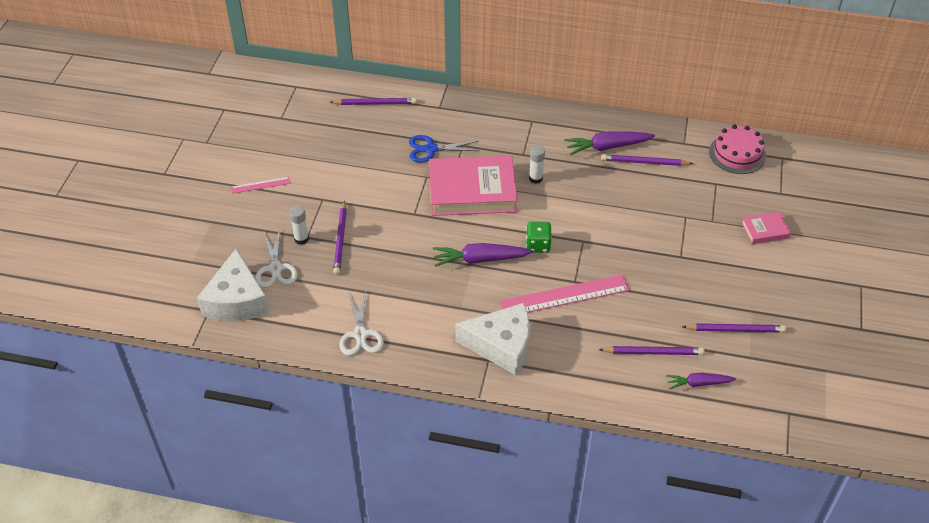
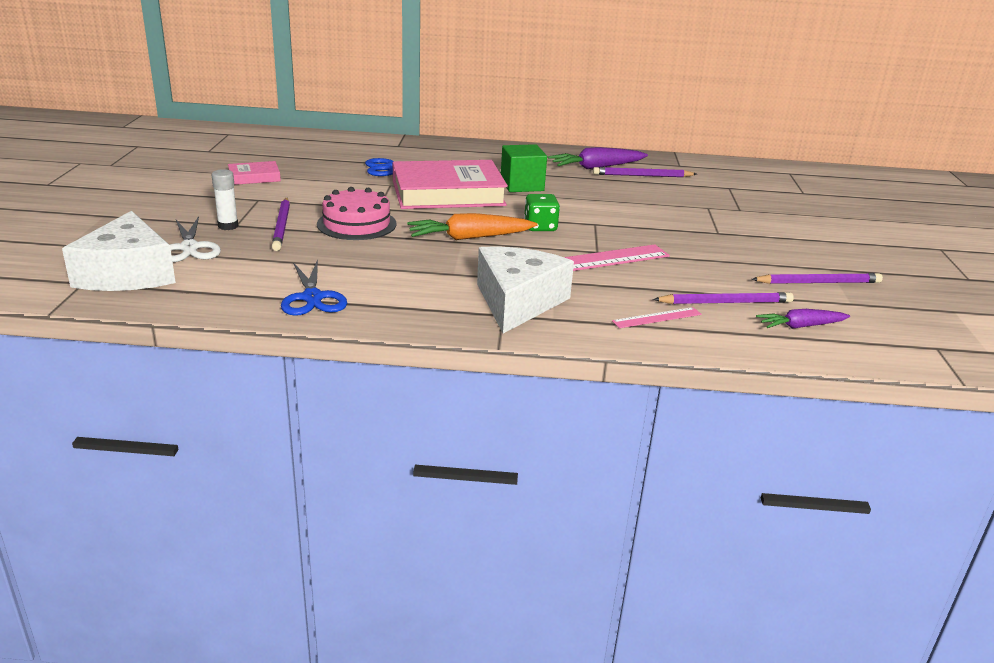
camera: 10 degrees left, 20 degrees down
pink ruler [231,177,290,193] -> pink ruler moved to [612,307,701,328]
purple pencil [330,98,417,105] -> none
white scissors [339,289,384,356] -> blue scissors [281,260,347,316]
purple carrot [433,243,533,267] -> orange carrot [407,213,538,240]
white cheese [455,303,530,376] -> white cheese turned 75 degrees counterclockwise [477,246,574,333]
white glue stick [529,145,545,184] -> green cube [501,144,547,192]
pink cake [709,125,766,174] -> pink cake moved to [317,187,397,240]
pink book [741,212,791,244] -> pink book moved to [228,161,281,185]

